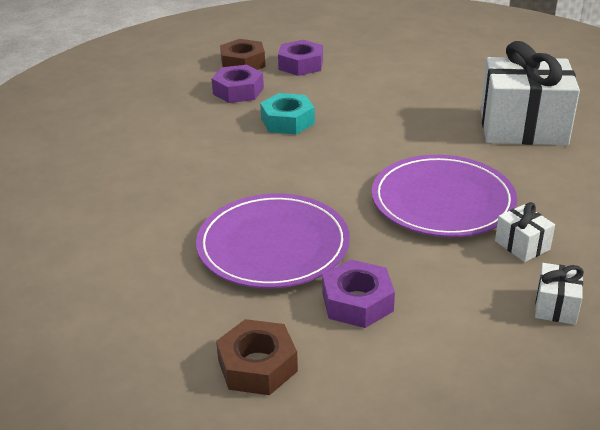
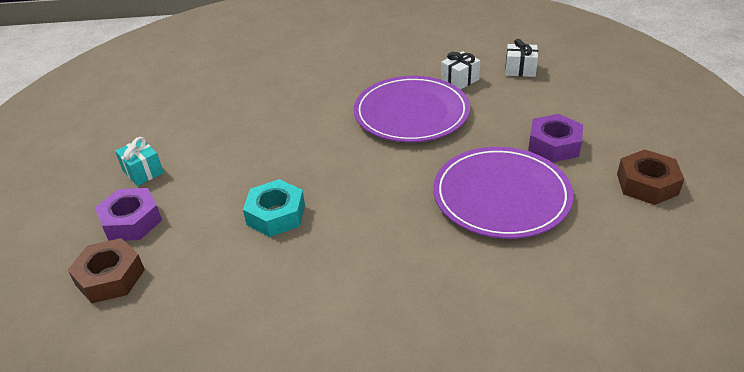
camera: 95 degrees left, 5 degrees up
purple nut [212,65,264,103] -> none
white gift [481,41,580,145] -> none
none -> turquoise gift [115,137,164,186]

